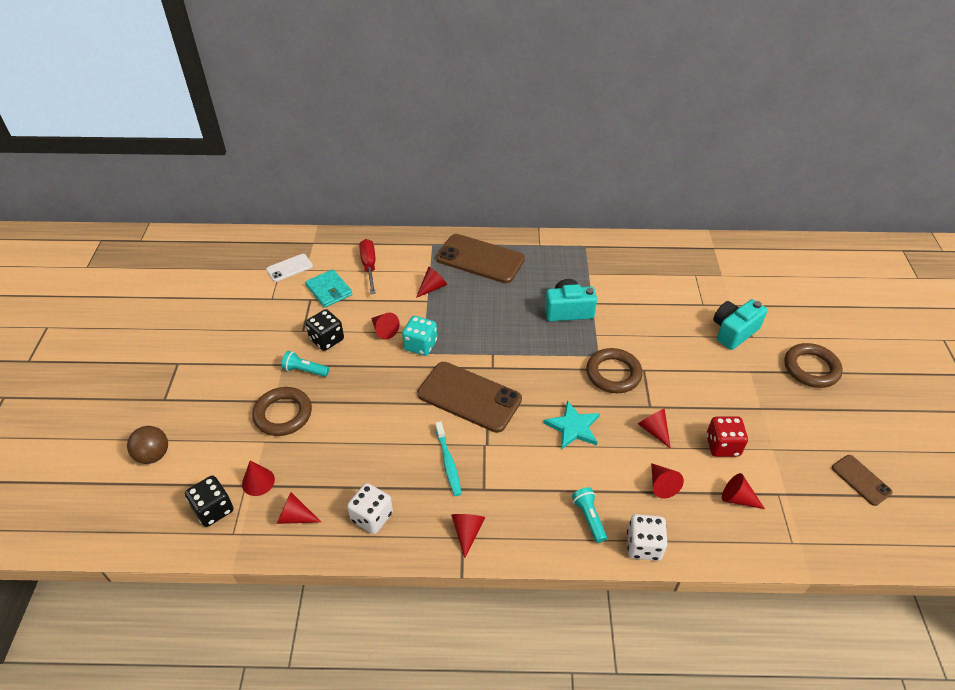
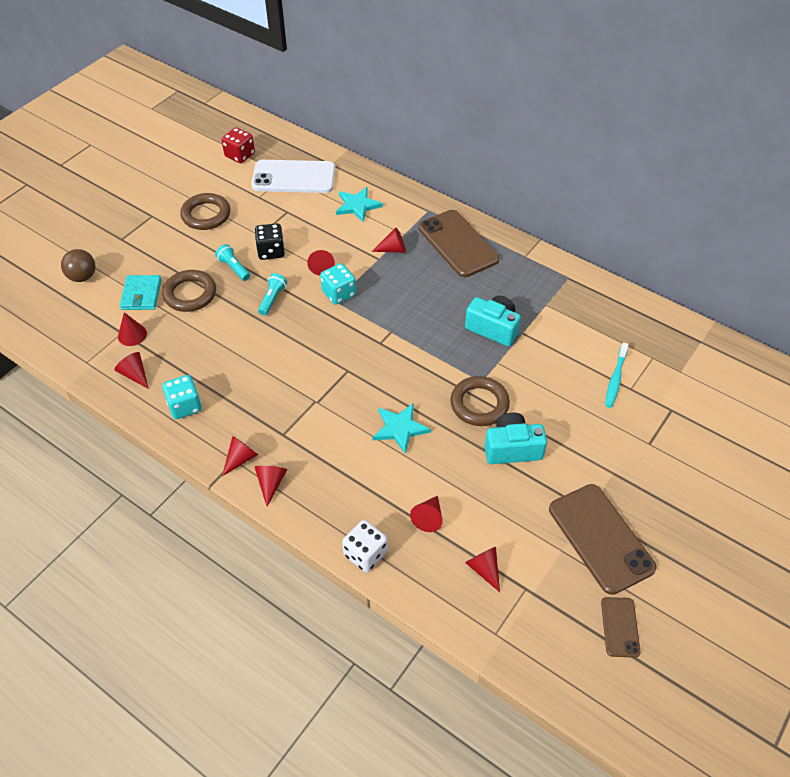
camera: 35 degrees right, 5 degrees up
black dice [185,476,233,527] -> none
white phone [266,254,313,282] -> white phone [251,160,335,193], size x1.96
turquoise wallet [305,269,352,308] -> turquoise wallet moved to [120,275,162,310]
white dice [347,483,393,534] -> turquoise dice [162,375,202,419]
red screwdriver [359,239,376,294] -> turquoise star [336,187,383,223]
brown phone [417,362,522,433] -> brown phone moved to [549,484,657,595]
turquoise toothbrush [435,421,461,496] -> turquoise toothbrush moved to [605,342,629,408]
turquoise flashlight [572,487,607,543] -> turquoise flashlight moved to [258,273,287,316]
red cone [638,409,671,448] -> red cone moved to [255,466,287,507]
red dice [706,416,748,457] -> red dice moved to [221,127,255,163]
turquoise camera [713,299,768,350] -> turquoise camera moved to [484,413,547,464]
brown ring [784,343,843,388] -> brown ring moved to [180,193,230,230]

